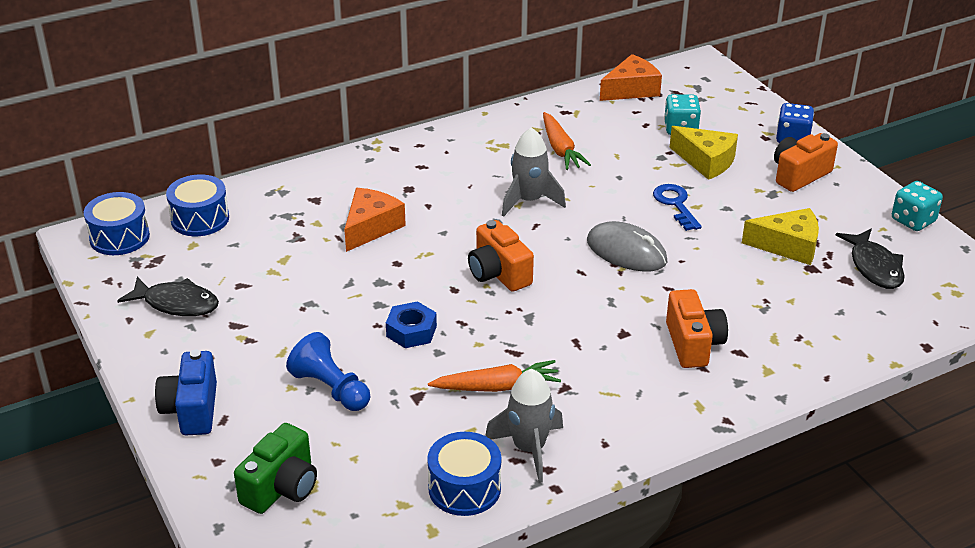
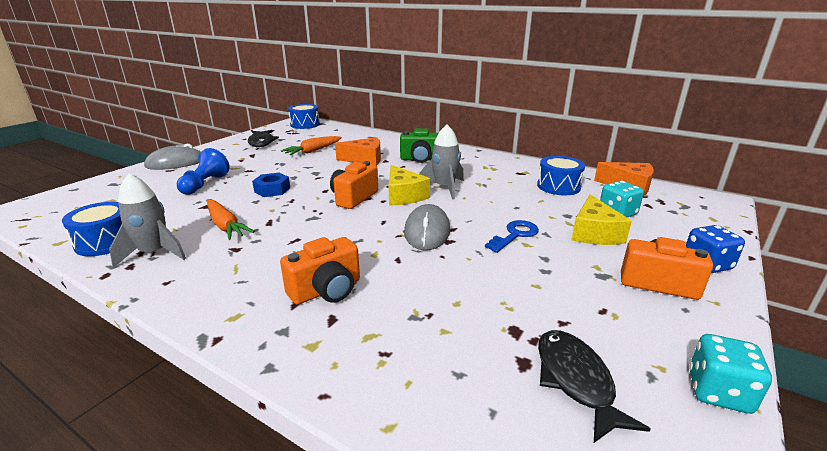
camera: 60 degrees right, 10 degrees down
blue camera [155,350,217,435] -> grey mouse [144,144,202,170]
blue drum [166,174,229,236] -> blue drum moved to [537,156,585,195]
green camera [234,423,317,514] -> green camera moved to [400,128,438,163]
orange carrot [543,112,591,170] -> orange carrot moved to [281,136,342,155]
yellow cheese [742,208,819,265] -> yellow cheese moved to [389,165,430,206]
black fish [835,229,905,289] -> black fish turned 120 degrees clockwise [538,330,651,443]

